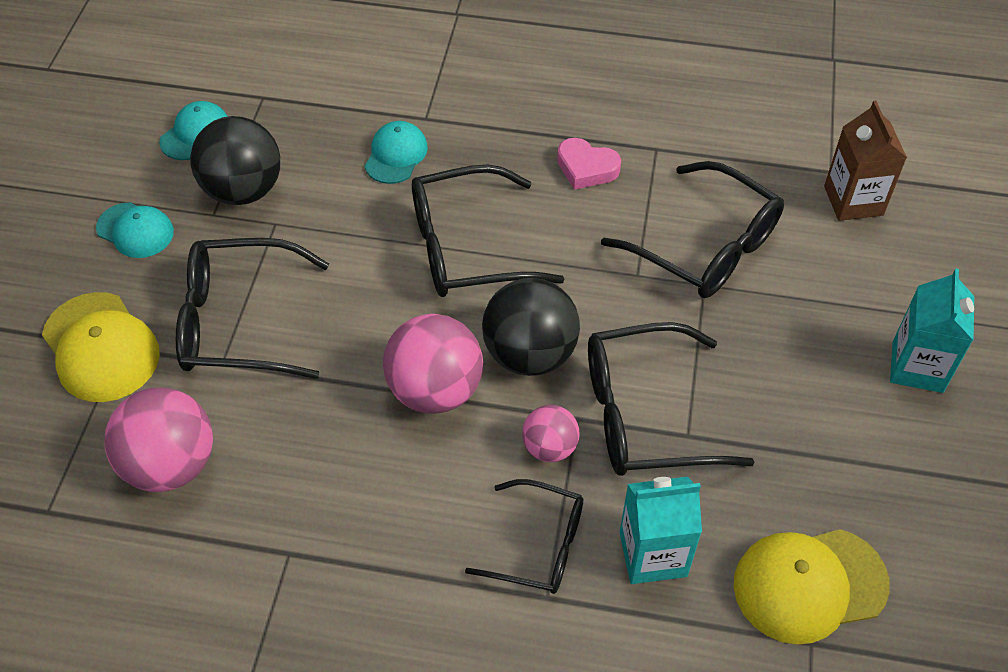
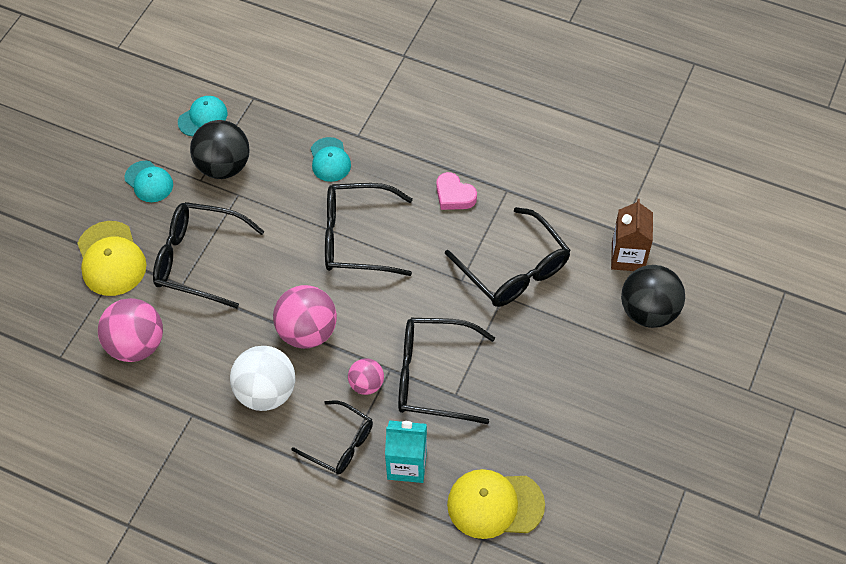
camera: 15 degrees right, 5 degrees up
turquoise cap [365,121,428,184] -> turquoise cap turned 135 degrees clockwise [311,137,351,182]
black ball [482,278,580,376] -> black ball moved to [621,265,685,328]
turquoise carton [890,268,974,393] -> none
none -> white ball [230,346,295,411]

